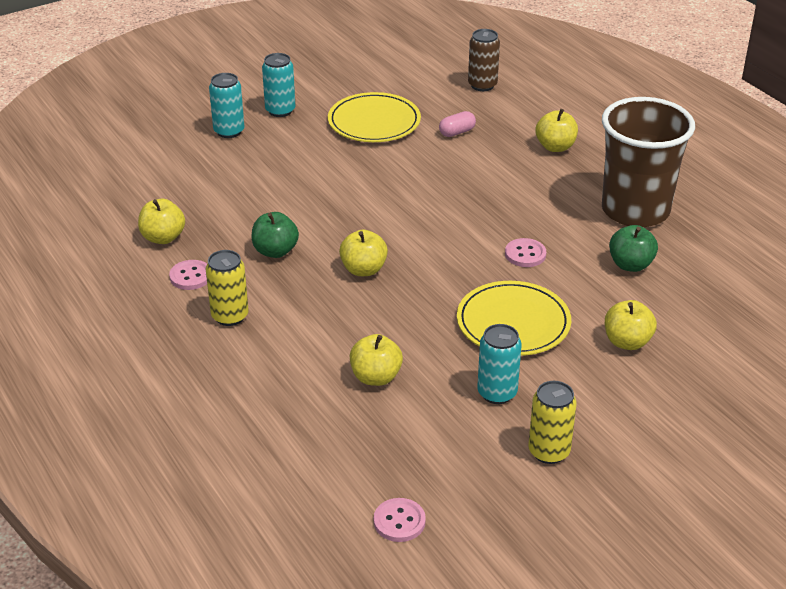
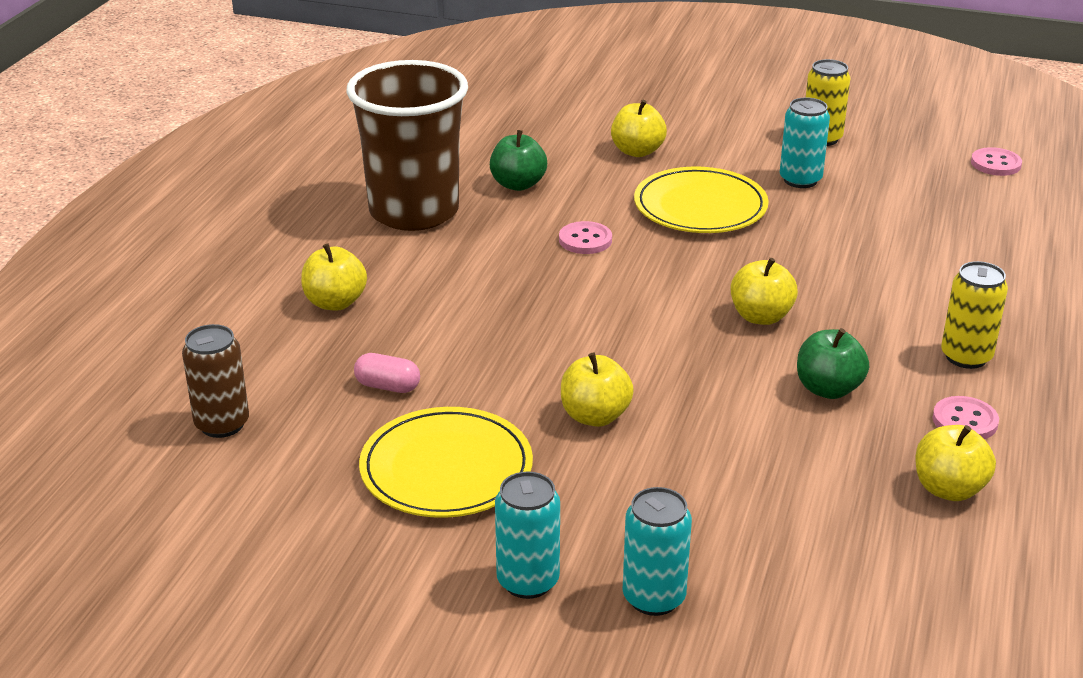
camera: 130 degrees left, 5 degrees down
yellow apple [350,334,403,386] -> yellow apple moved to [561,353,634,427]

